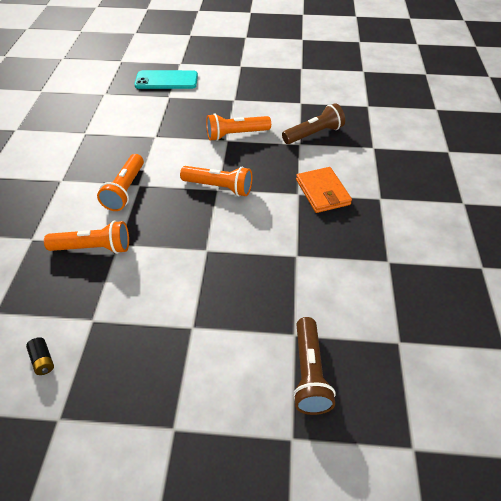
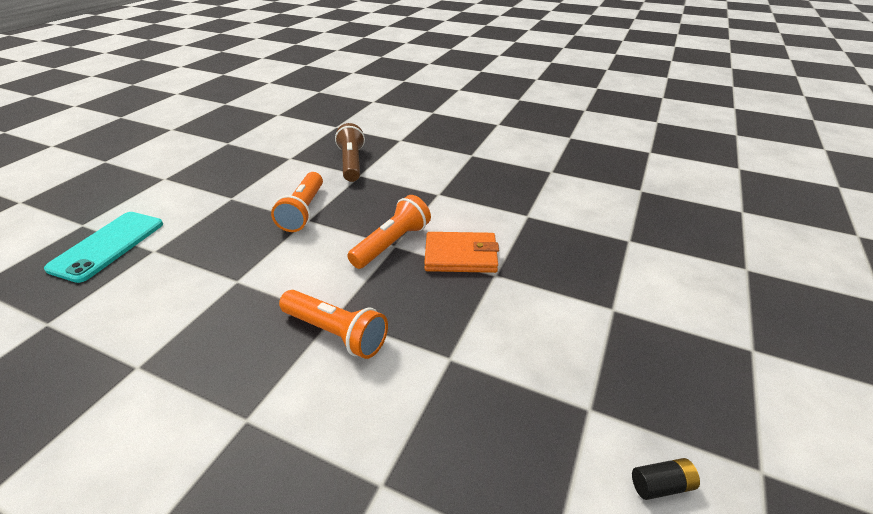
camera: 70 degrees left, 10 degrees down
orange flashlight [44,221,129,254] -> none
brown flashlight [293,317,336,415] -> none
orange wallet [296,167,352,213] -> orange wallet moved to [424,232,499,273]

